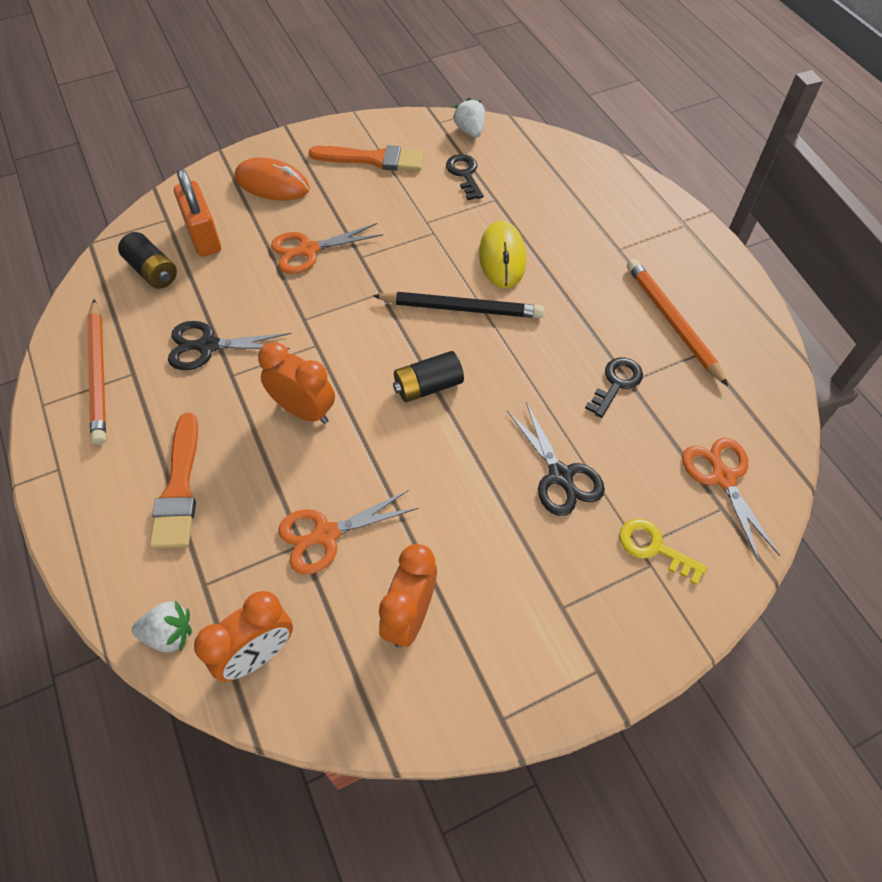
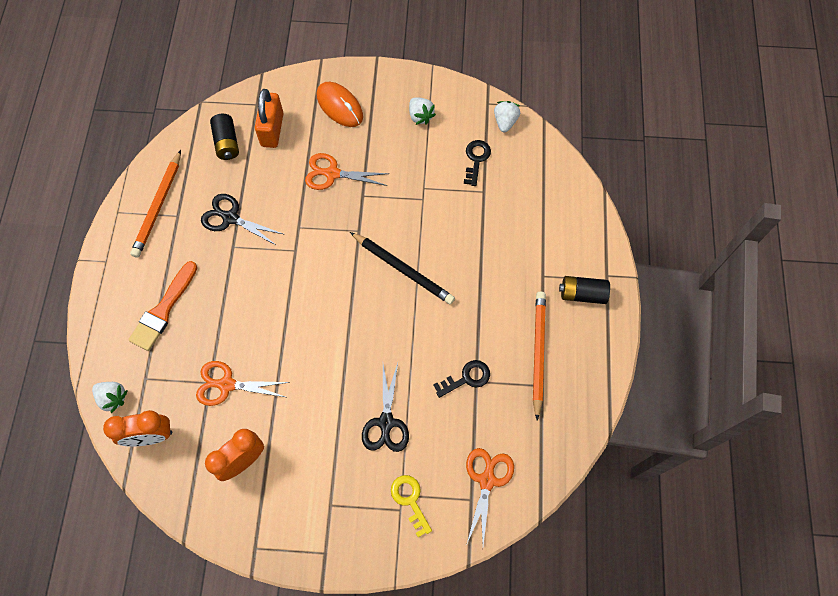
camera: 30 degrees right, 10 degrees up
orange clock [258,342,335,424] -> none
orange brush [309,145,424,171] -> white strawberry [409,98,436,125]
black battery [393,351,464,403] -> black battery moved to [559,276,610,304]
yellow mouse [479,221,526,288] -> none

